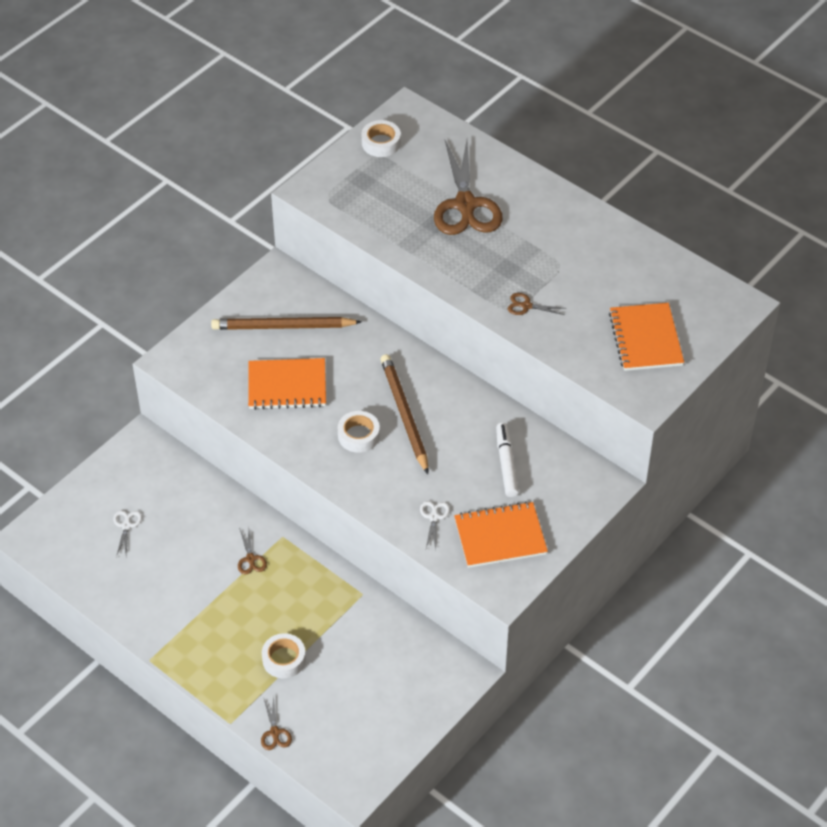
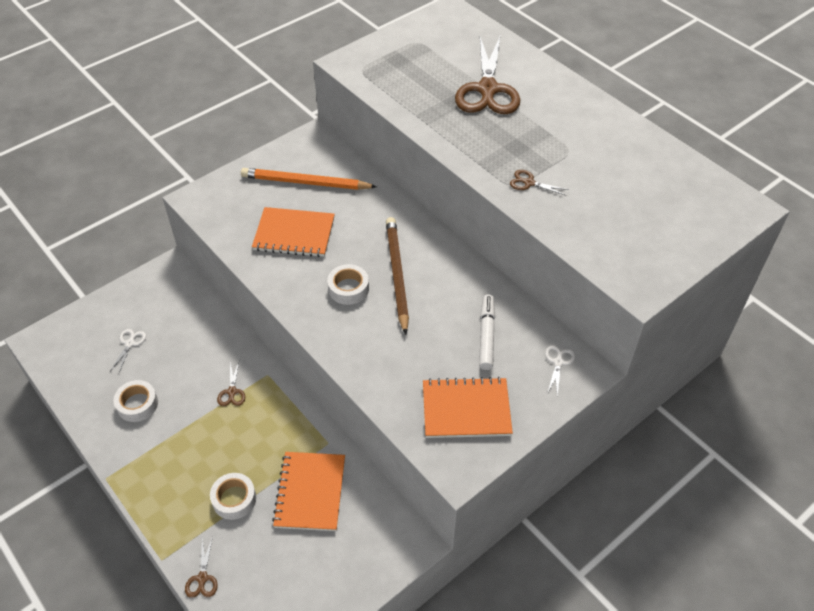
camera: 10 degrees right, 0 degrees up
brown pencil [211,317,361,330] -> orange pencil [241,168,377,190]
white tape [362,120,401,157] -> white tape moved to [113,380,158,422]
white scissors [420,501,450,549] -> white scissors moved to [545,345,575,397]
orange notebook [609,303,684,371] -> orange notebook moved to [272,452,345,531]

